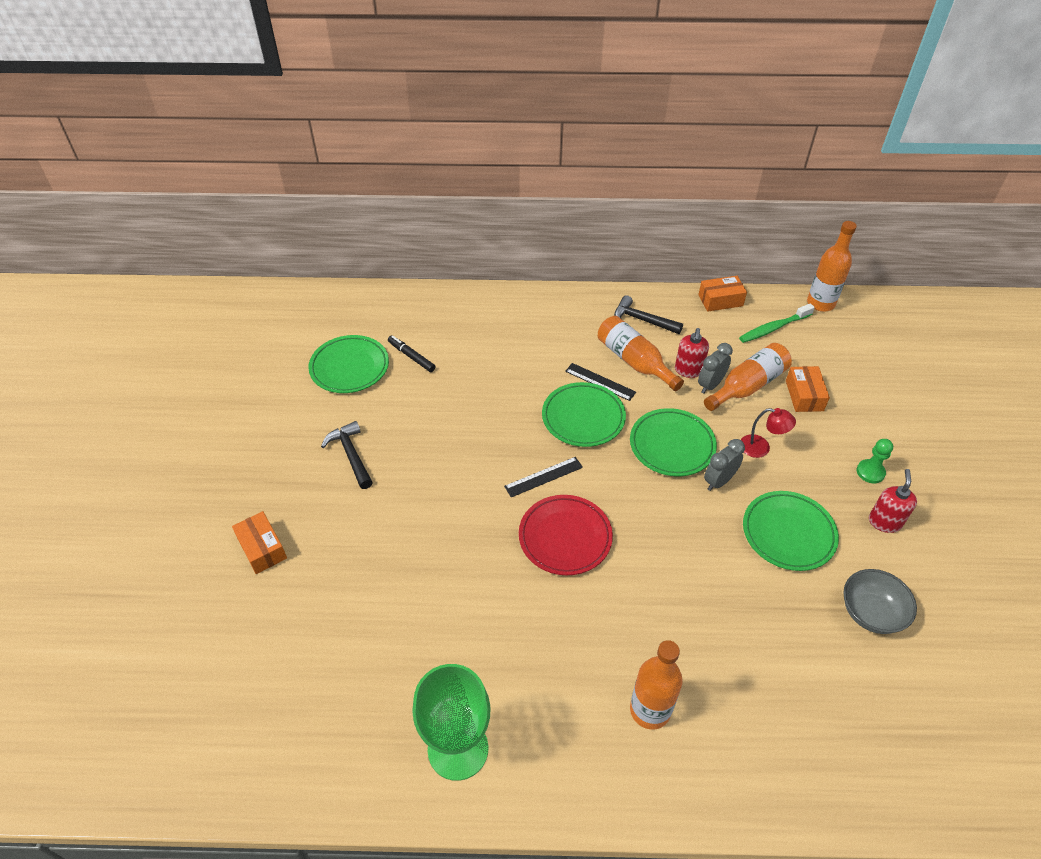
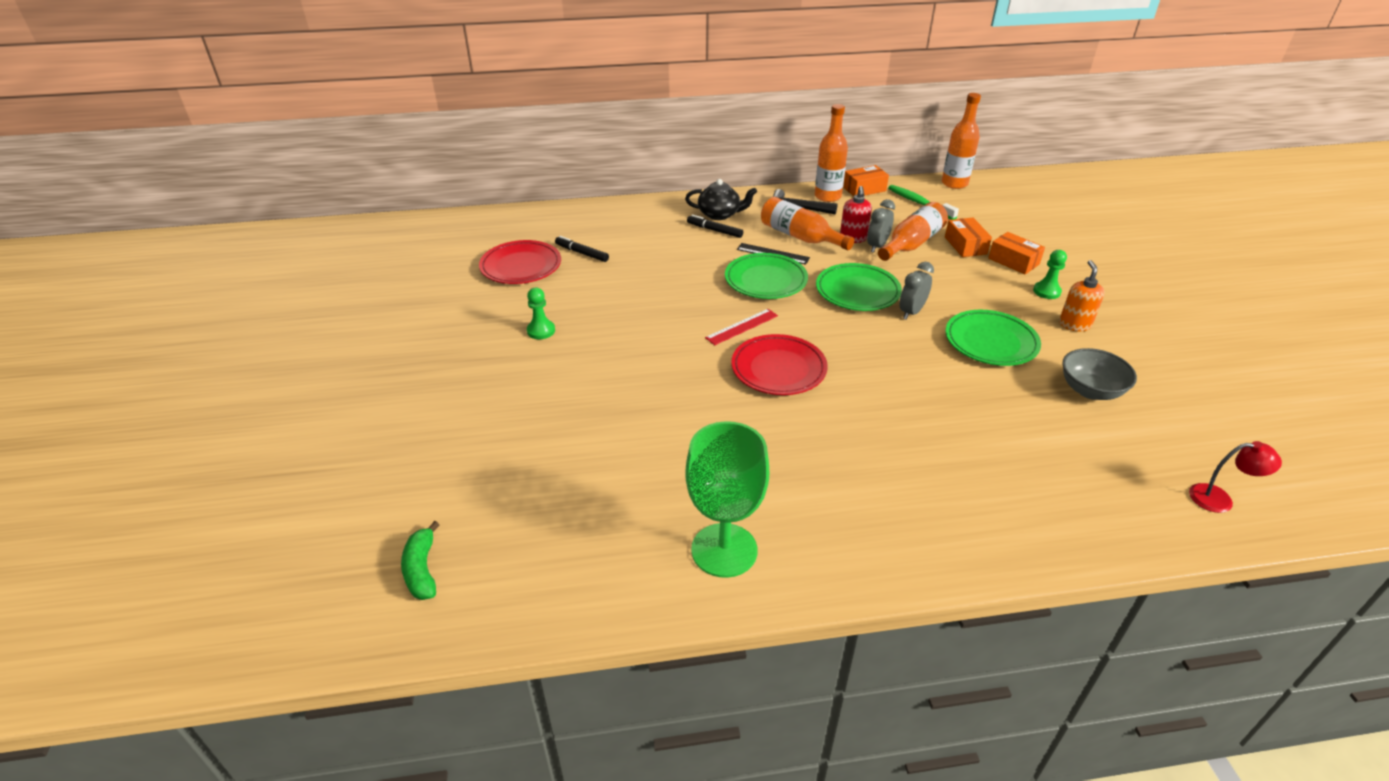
camera: 10 degrees left, 10 degrees down
orange box [232,511,287,574] -> orange box moved to [988,232,1045,275]
green plate [308,335,389,393] -> red plate [479,240,561,284]
black hammer [321,421,373,489] -> green pawn [527,288,555,339]
black ruler [504,457,583,497] -> red ruler [705,309,778,345]
orange bottle [630,640,683,730] -> orange bottle moved to [815,104,848,202]
green toothbrush [739,303,815,343] -> green toothbrush turned 90 degrees clockwise [888,185,959,220]
red lamp [741,408,796,458] -> red lamp moved to [1189,441,1282,513]
red soap dispenser [869,469,917,533] -> orange soap dispenser [1059,260,1105,331]
none -> green banana [401,521,439,600]
none -> black teapot [685,179,757,220]
none -> black marker [687,214,743,238]

